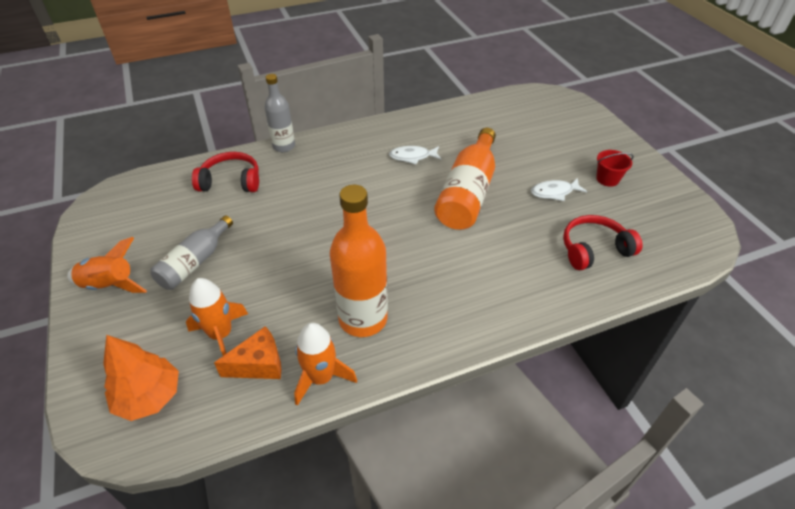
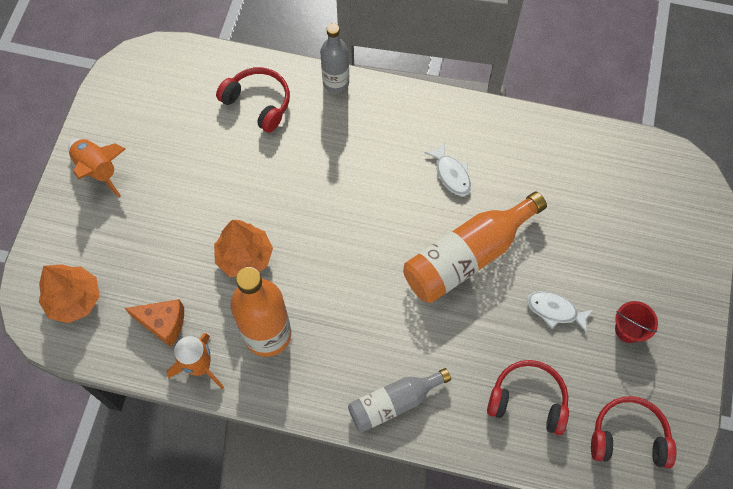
camera: 35 degrees right, 20 degrees up
grey bottle [150,215,233,290] -> grey bottle moved to [348,368,451,432]
orange rocket [186,278,248,356] -> none
white fish [389,146,441,165] -> white fish turned 150 degrees counterclockwise [424,142,471,196]
none -> orange tree [214,220,273,277]
none -> red headphones [591,396,676,468]

